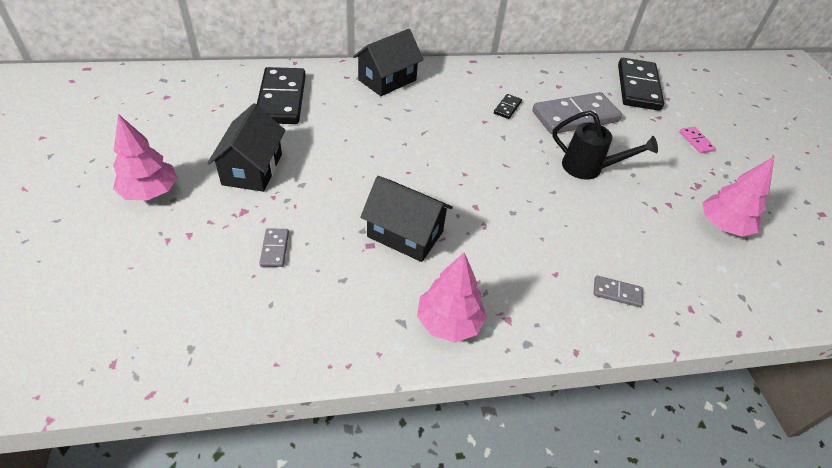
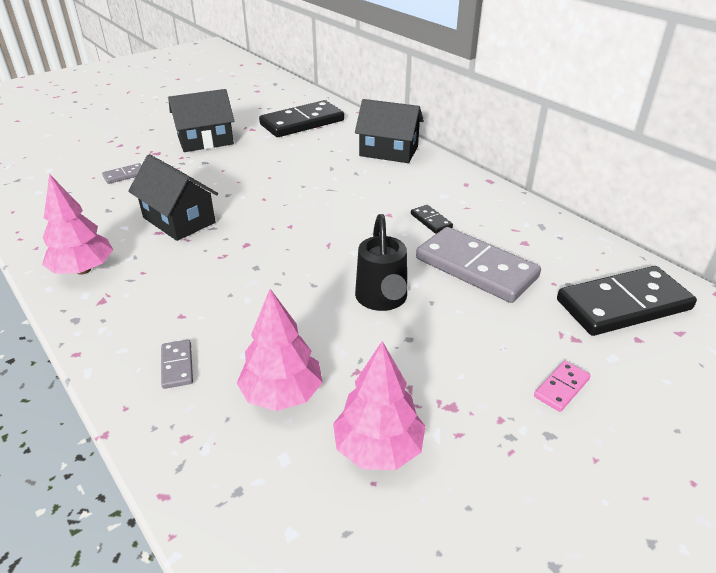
camera: 65 degrees right, 10 degrees down
pink tree [113,114,178,201] -> pink tree moved to [237,289,323,411]
black house [360,176,453,262] -> black house turned 45 degrees counterclockwise [128,154,218,241]
black domino [494,94,522,119] -> black domino turned 60 degrees clockwise [411,205,453,234]

